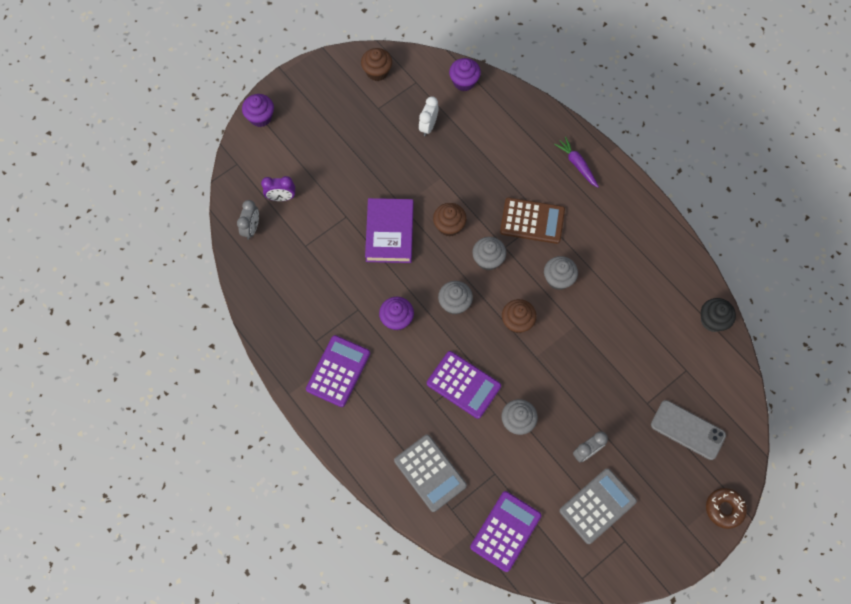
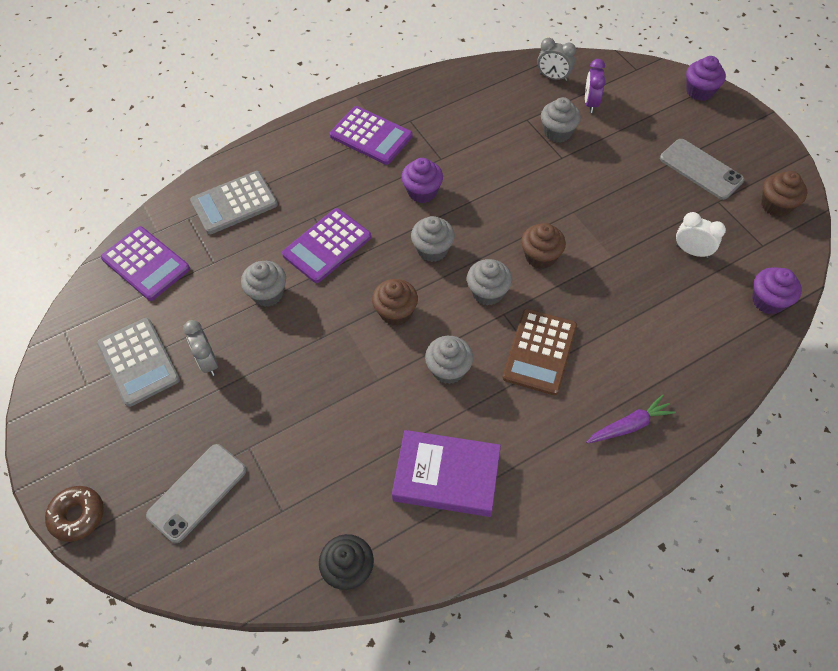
camera: 100 degrees right, 10 degrees down
purple book [365,198,413,263] -> purple book moved to [392,430,501,517]
none -> grey cupcake [541,97,581,143]
none -> grey phone [660,139,744,200]

